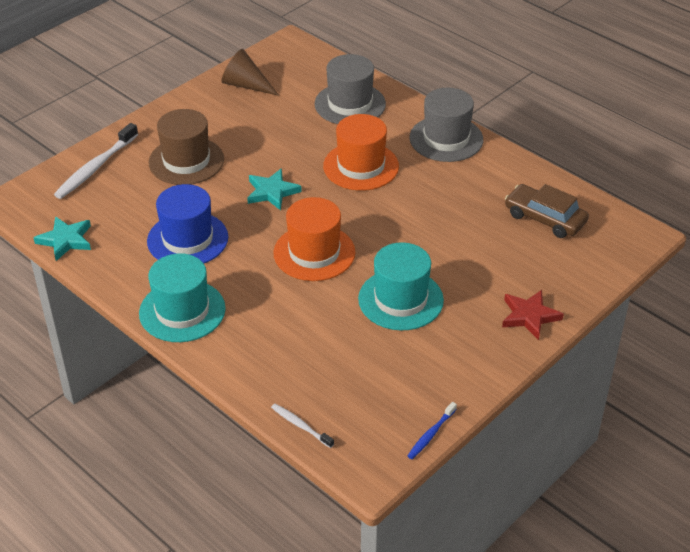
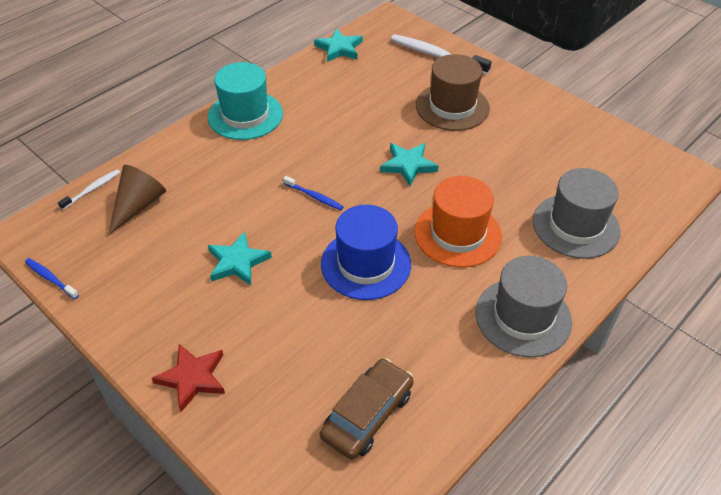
camera: 90 degrees right, 5 degrees up
blue hat [147,184,228,264] -> blue hat moved to [321,205,411,300]
brown cone [222,49,279,96] -> brown cone moved to [108,165,166,236]
orange hat [273,197,356,281] -> blue toothbrush [283,176,344,210]
turquoise hat [358,242,444,330] -> turquoise star [208,231,272,285]

